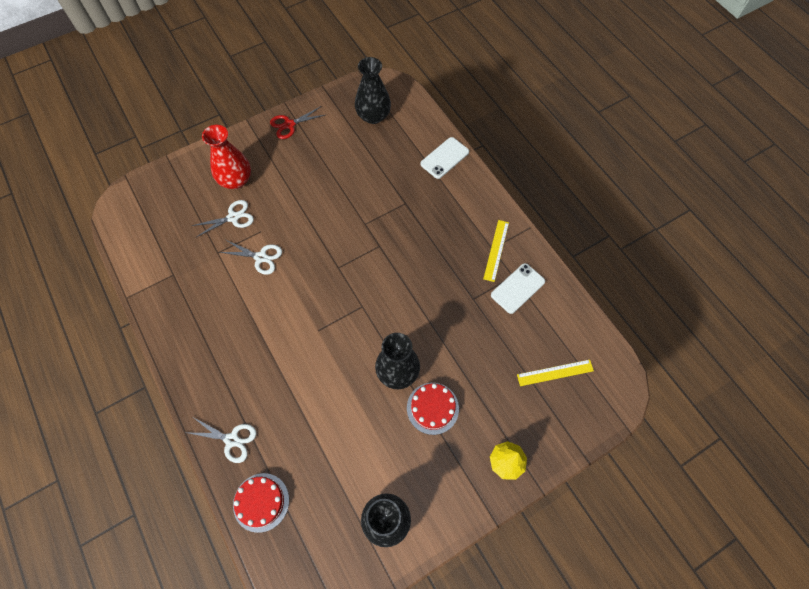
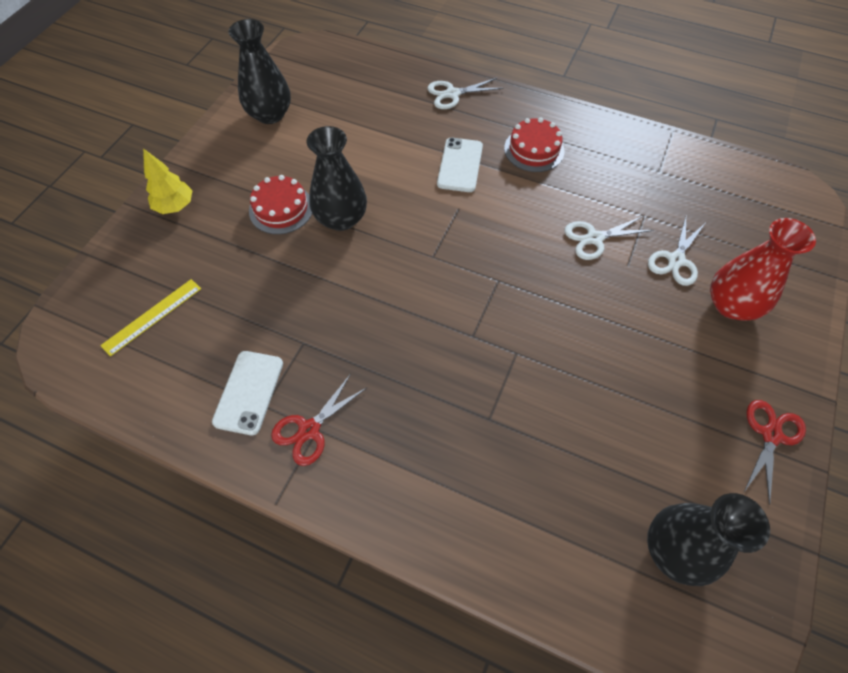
camera: 145 degrees right, 5 degrees down
red cake [233,473,289,533] -> red cake moved to [504,117,564,172]
white phone [420,137,469,179] -> white phone moved to [437,138,483,192]
yellow ruler [483,220,509,282] -> red scissors [271,374,368,466]

